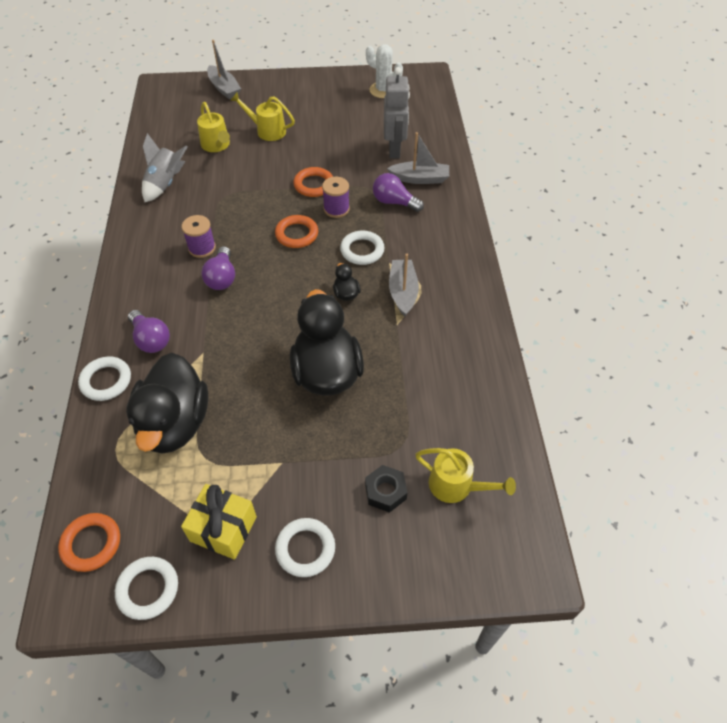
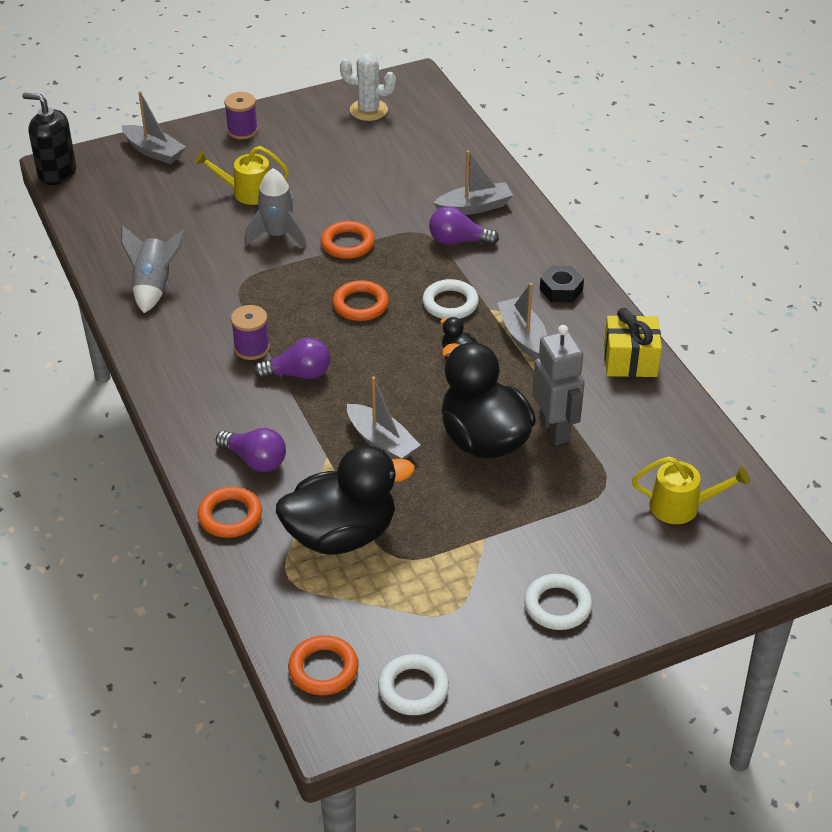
camera: 20 degrees left, 10 degrees down
white ring [78,356,131,401] -> orange ring [198,486,262,538]
black duck [126,353,208,454] -> black duck turned 90 degrees counterclockwise [276,445,415,555]
yellow gift [181,484,257,560] -> yellow gift moved to [604,308,662,377]
yellow watering can [197,102,230,152] -> none
purple light bulb [201,246,235,290] -> purple light bulb turned 75 degrees counterclockwise [254,337,330,379]
purple spool [322,177,350,218] -> purple spool moved to [224,92,258,139]
black nut [365,465,407,513] -> black nut moved to [540,266,584,302]
grey robot [384,67,410,158] -> grey robot moved to [533,325,585,445]
none -> black soap dispenser [22,93,76,185]
none -> grey rocket [245,168,307,249]
none -> grey boat [347,376,420,459]

